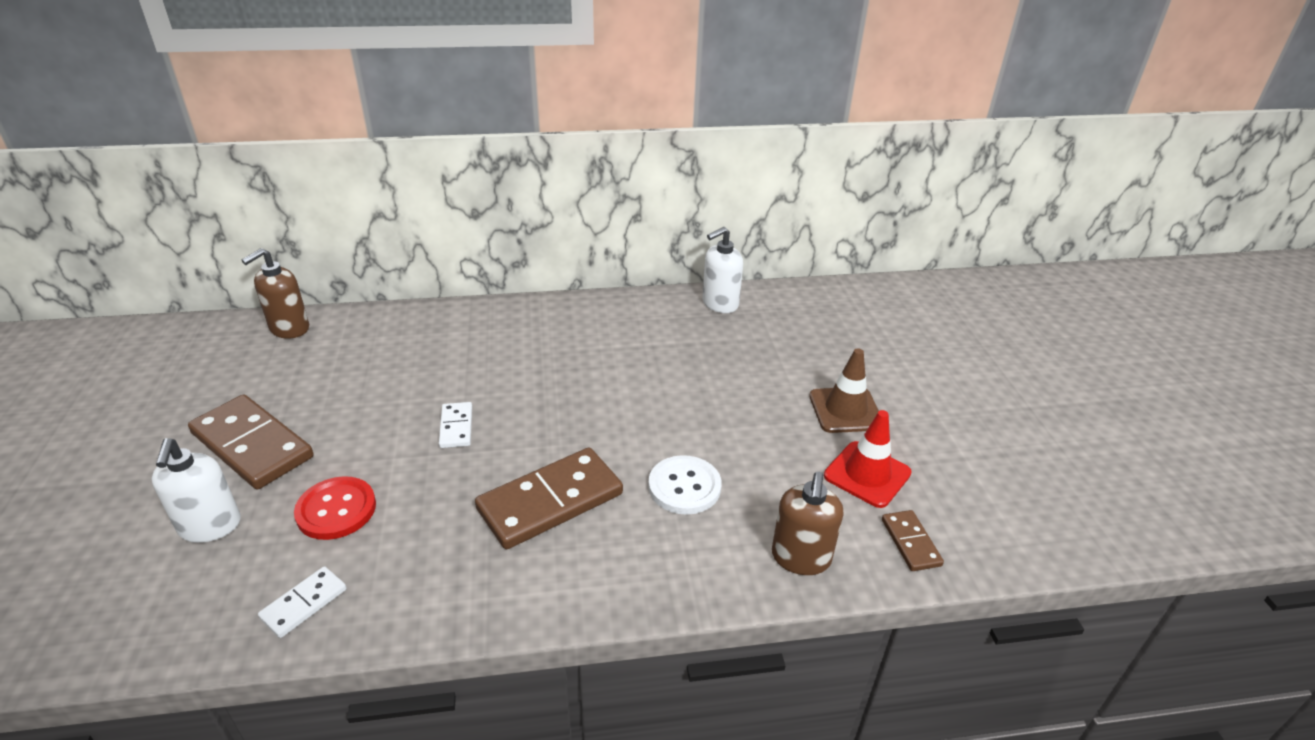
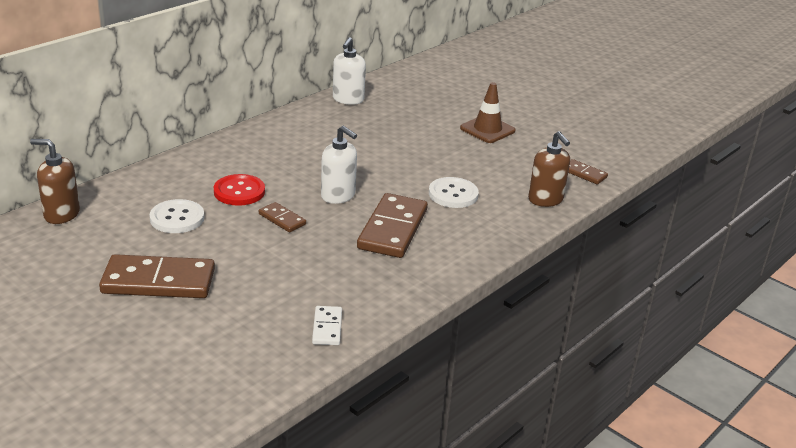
camera: 40 degrees left, 5 degrees down
white soap dispenser [152,438,241,543] -> white soap dispenser moved to [321,126,357,204]
brown soap dispenser [241,248,309,339] -> brown soap dispenser turned 105 degrees clockwise [30,139,80,224]
red button [294,476,376,540] -> red button moved to [214,174,265,206]
white domino [439,402,472,448] -> brown domino [259,202,306,232]
red traffic cone [824,410,912,508] -> none
none -> white button [149,199,204,233]

